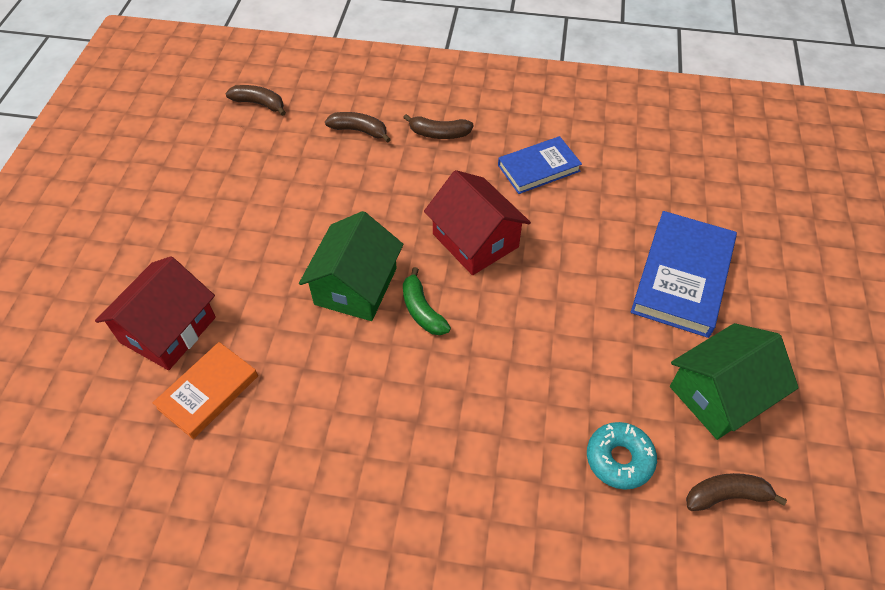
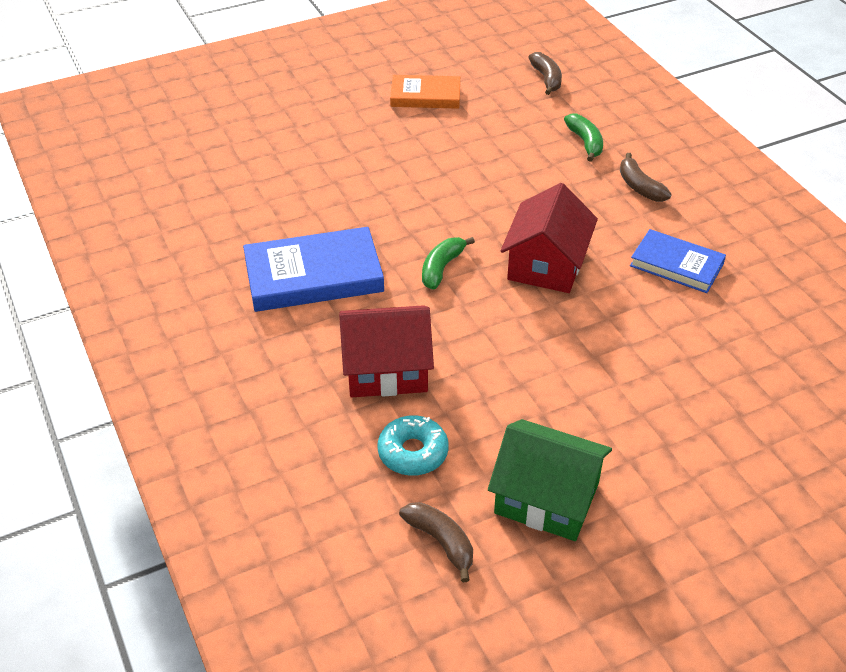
camera: 55 degrees right, 10 degrees down
red house [95,256,216,370] -> red house moved to [339,305,434,398]
orange book [153,342,258,439] -> orange book moved to [390,75,460,109]
green house [299,211,403,321] -> none
brown banana [325,112,391,143] -> green banana [564,113,603,162]
blue book [631,211,737,338] -> blue book moved to [243,227,384,312]

